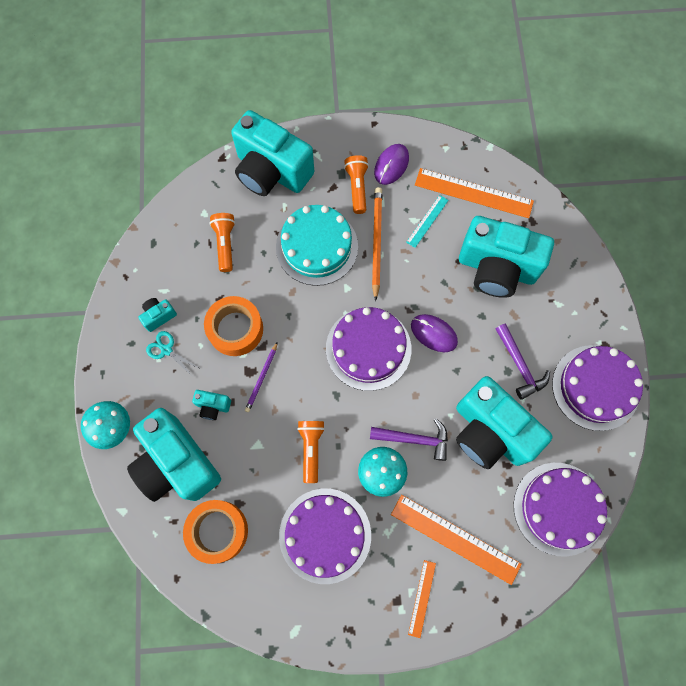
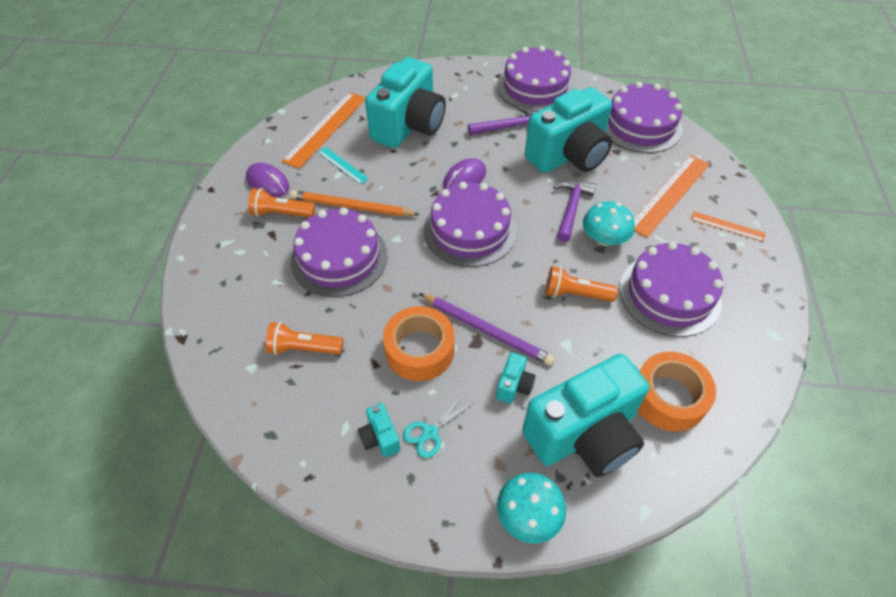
camera: 80 degrees left, 20 degrees down
turquoise camera [231,110,314,196] -> none
purple pencil [245,341,278,412] -> purple pencil [419,293,555,366], size x1.66
turquoise cake [276,205,358,286] -> purple cake [291,207,387,297]

